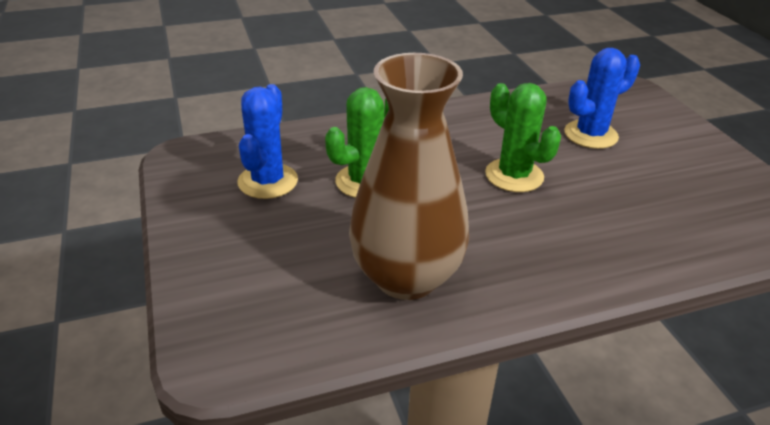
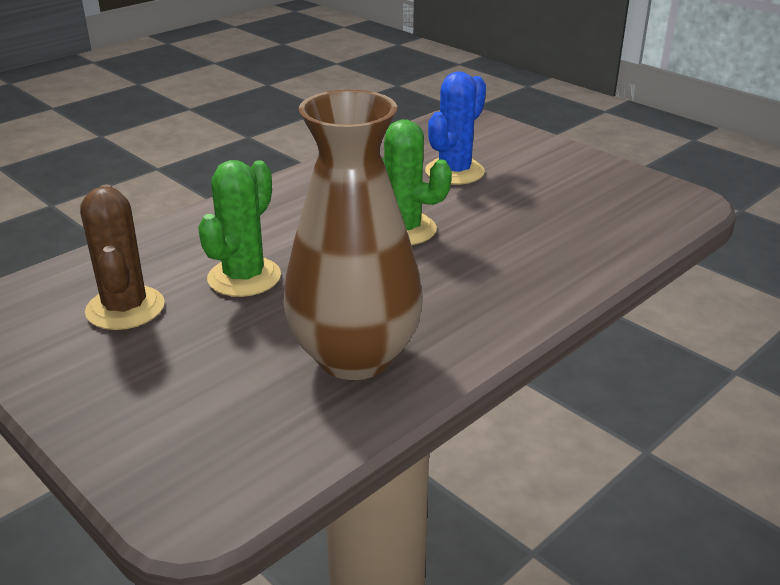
camera: 25 degrees left, 5 degrees down
blue cactus [237,84,298,199] -> brown cactus [80,184,165,330]

